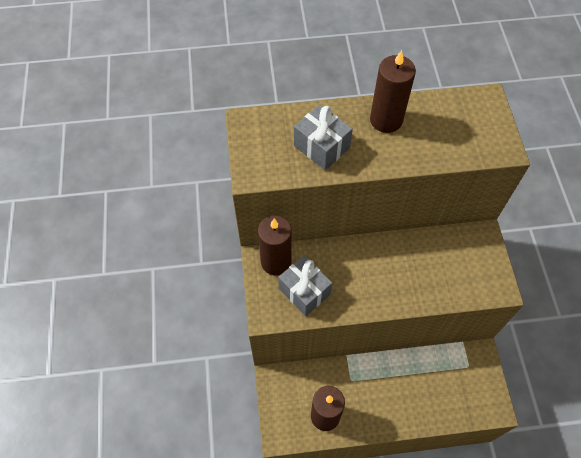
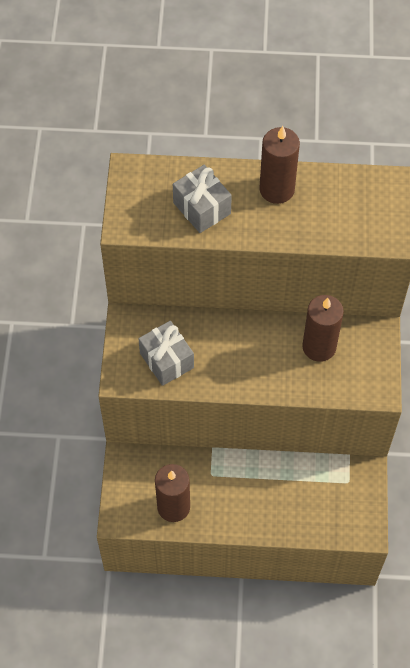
camera: 10 degrees right, 0 degrees up
brown candle [258,216,292,276] -> brown candle moved to [302,295,344,362]

